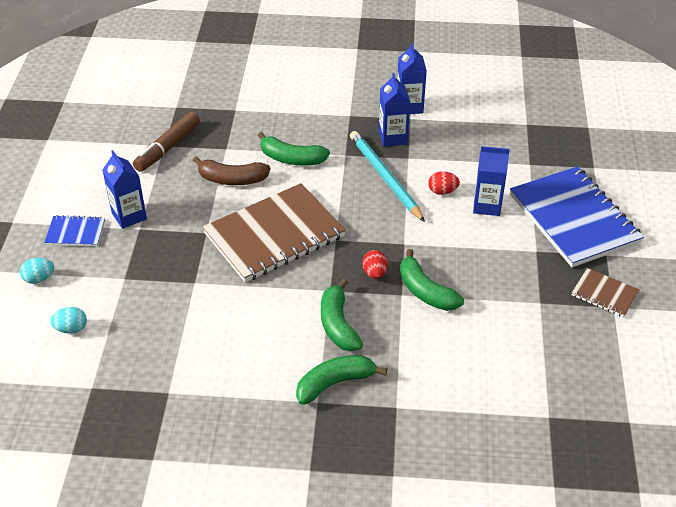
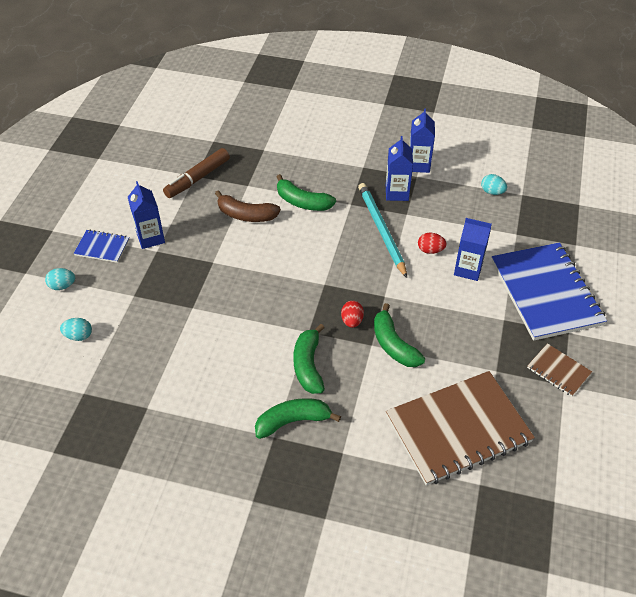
camera: 10 degrees right, 5 degrees up
brown notebook [203,183,346,282] -> brown notebook moved to [386,371,535,486]
none -> turquoise egg [481,174,507,195]

